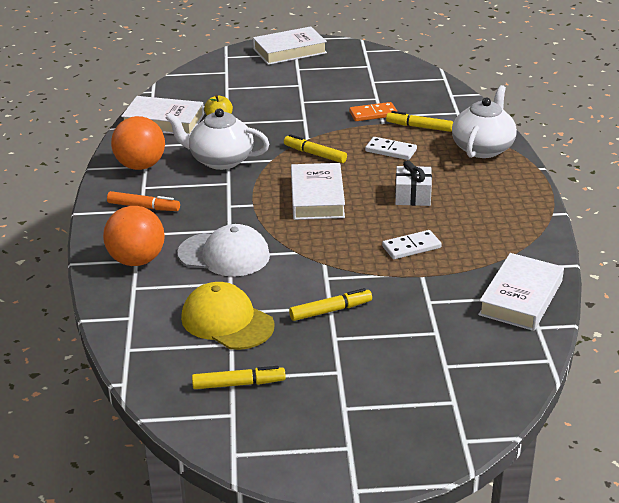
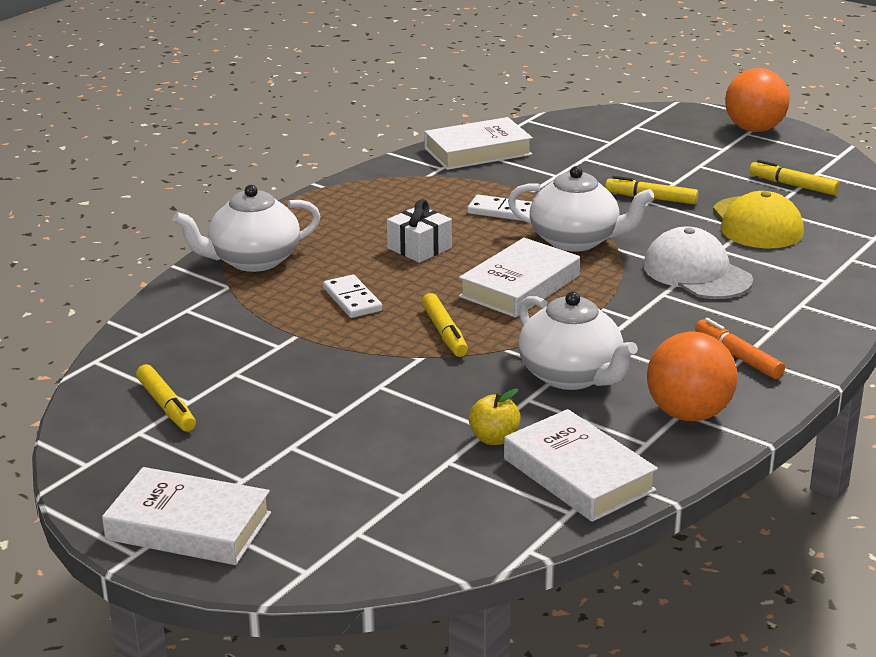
camera: 140 degrees left, 5 degrees down
orange ball [103,206,165,266] -> orange ball moved to [725,68,790,132]
orange domino [349,102,397,121] -> none
yellow marker [386,111,453,132] -> yellow marker moved to [136,364,196,432]
none -> white teapot [508,166,654,252]

